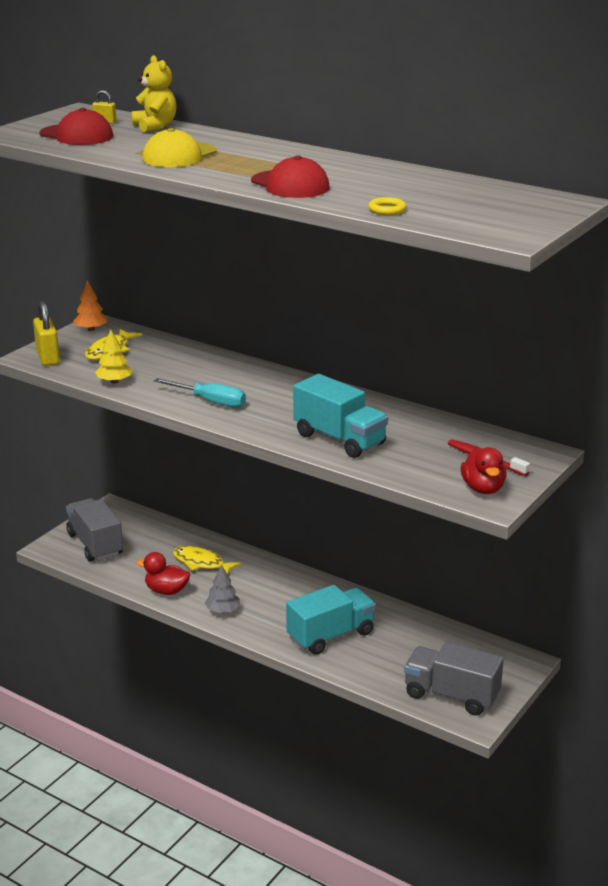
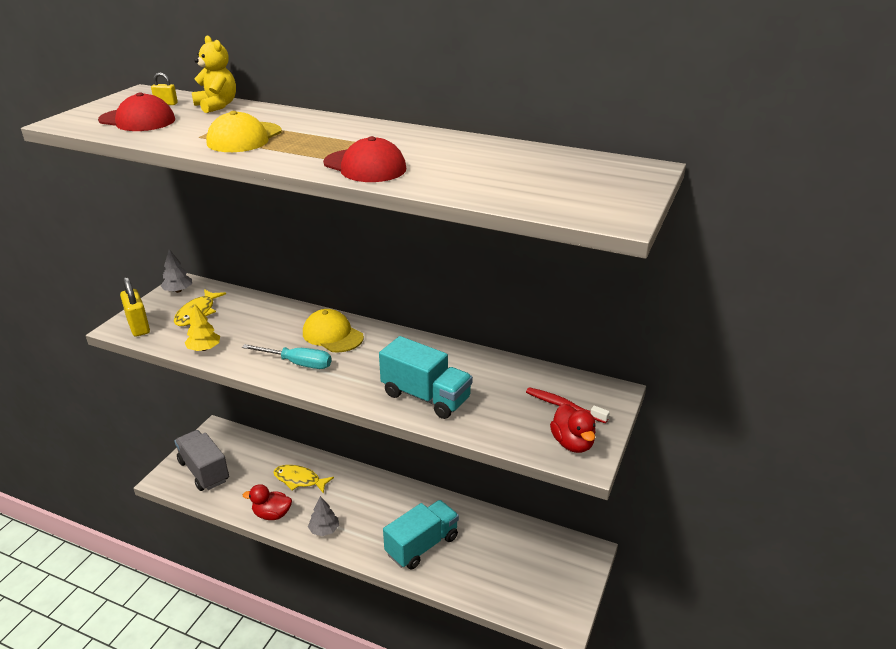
camera: 10 degrees left, 5 degrees up
orange tree [73,280,107,331] -> grey tree [161,249,192,293]
yellow ring [368,197,407,215] -> none
grey truck [404,642,504,715] -> none
none -> yellow cap [303,309,364,352]

